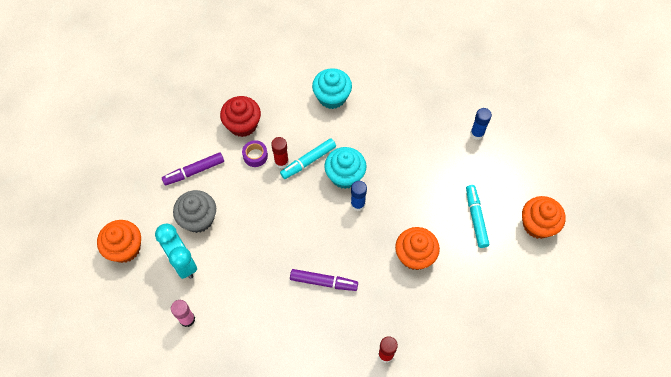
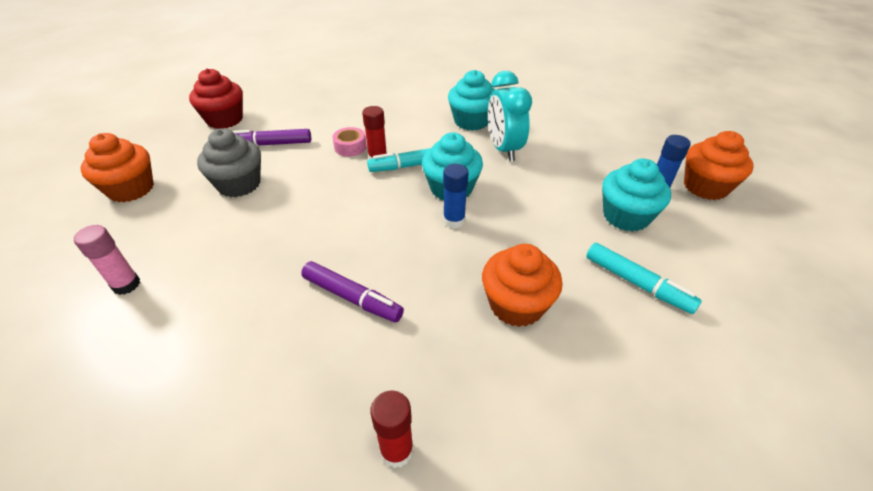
camera: 20 degrees right, 20 degrees down
turquoise clock [155,223,197,279] -> turquoise clock moved to [488,71,532,161]
red cupcake [220,96,261,137] -> red cupcake moved to [189,68,243,129]
purple tape [242,140,268,167] -> pink tape [332,127,367,157]
turquoise marker [466,185,489,248] -> turquoise marker turned 120 degrees clockwise [586,243,702,314]
orange cupcake [522,196,566,239] -> orange cupcake moved to [684,131,753,200]
none -> turquoise cupcake [602,159,671,232]

